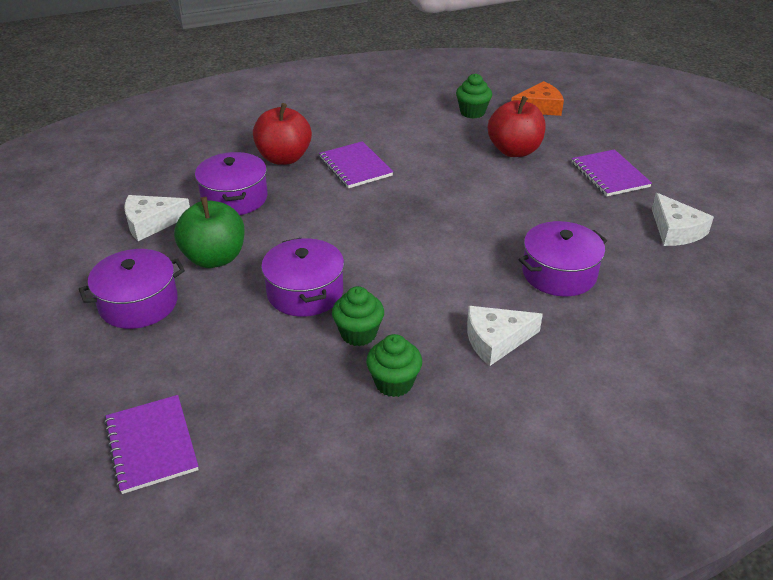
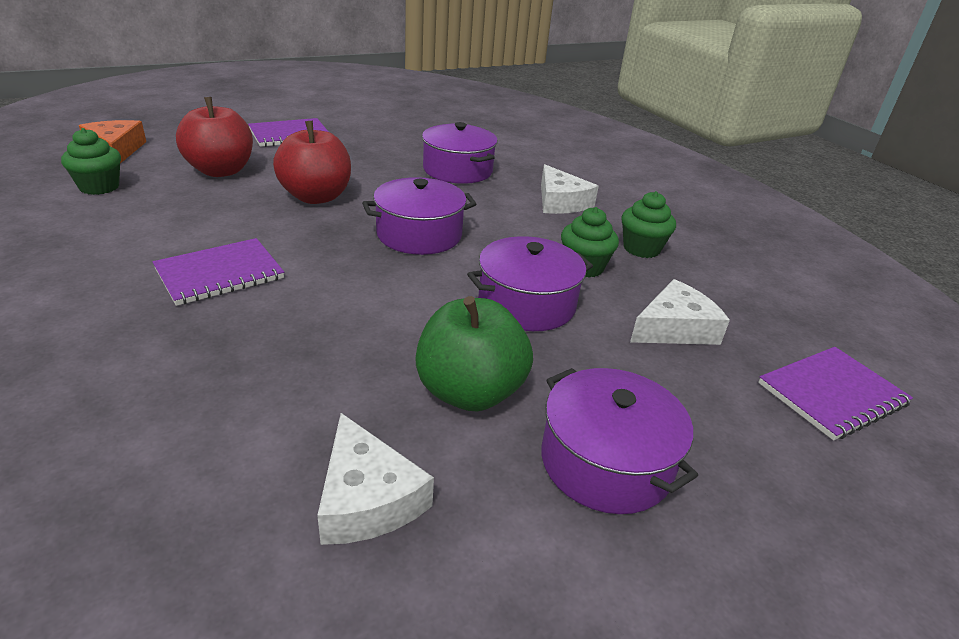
camera: 100 degrees left, 5 degrees down
purple pot [195,152,268,215] -> purple pot moved to [362,177,476,255]
red apple [253,103,312,165] -> red apple moved to [273,121,351,204]
white cheese [652,193,714,246] -> white cheese moved to [630,279,730,345]

